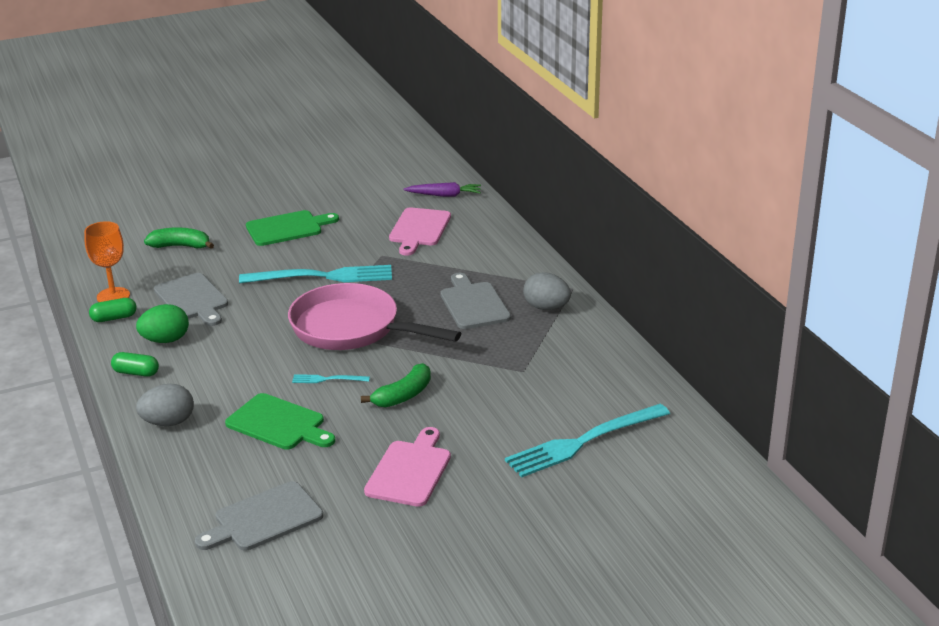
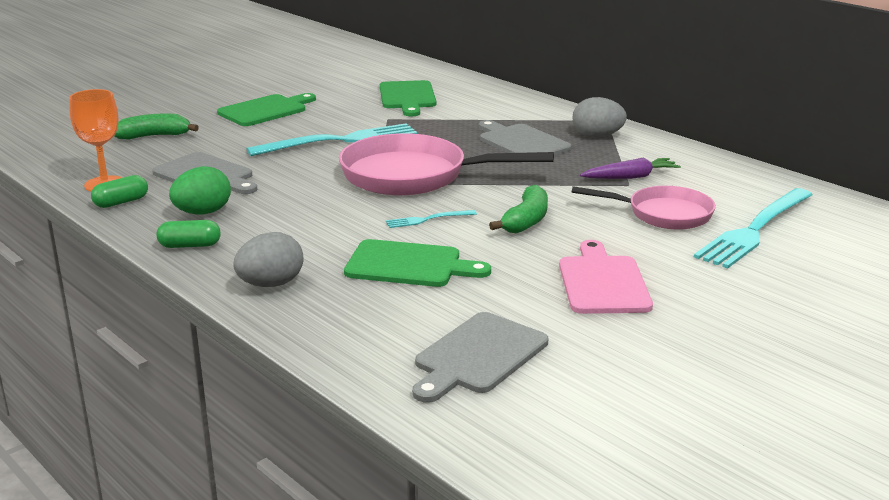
camera: 20 degrees left, 5 degrees down
pink cutting board [389,208,451,256] -> green cutting board [380,80,436,116]
purple carrot [403,182,481,197] -> purple carrot moved to [580,157,681,179]
none -> pink pan [572,186,716,230]

